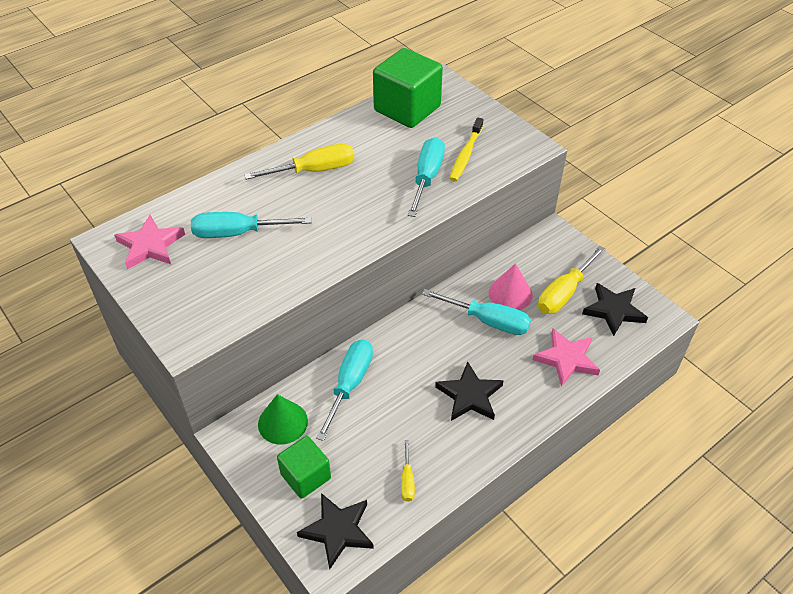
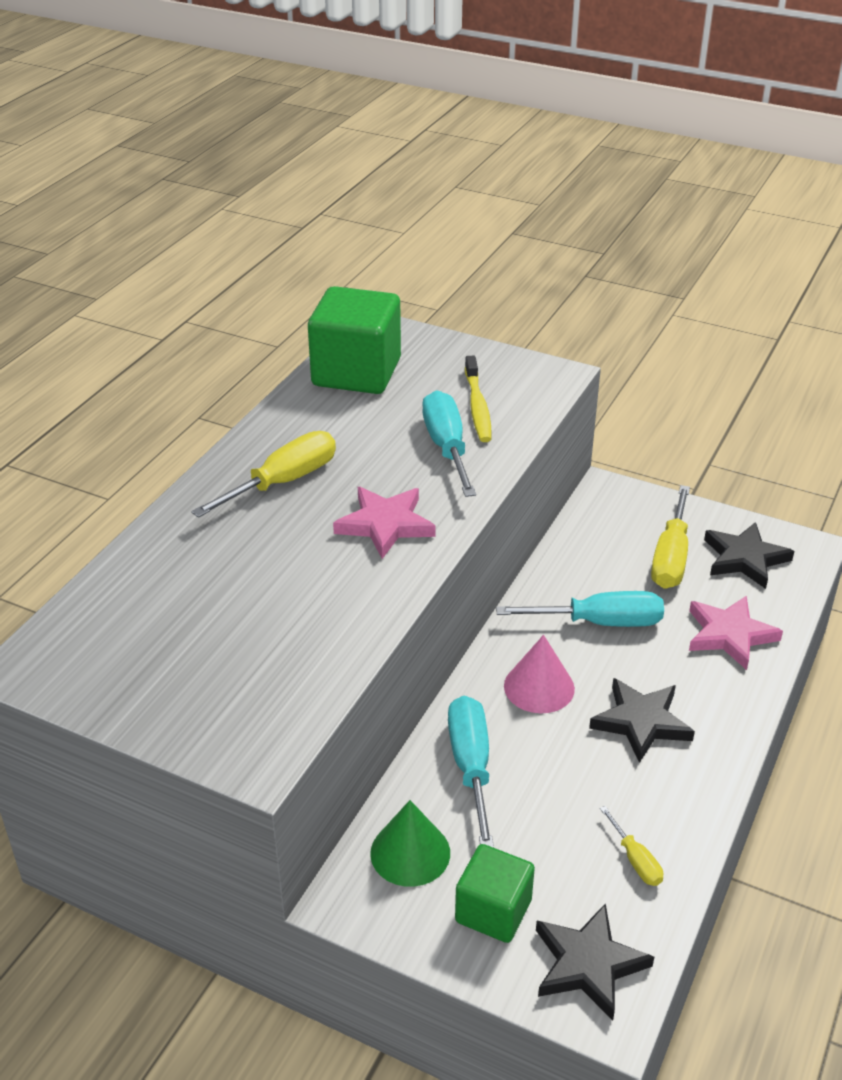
camera: 25 degrees left, 10 degrees down
pink star [114,215,185,269] -> pink star moved to [333,487,436,559]
turquoise screwdriver [191,212,312,238] -> none
pink cone [489,263,533,310] -> pink cone moved to [504,635,575,713]

